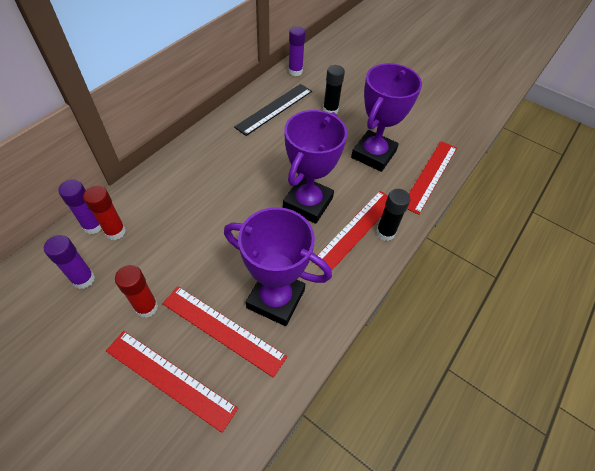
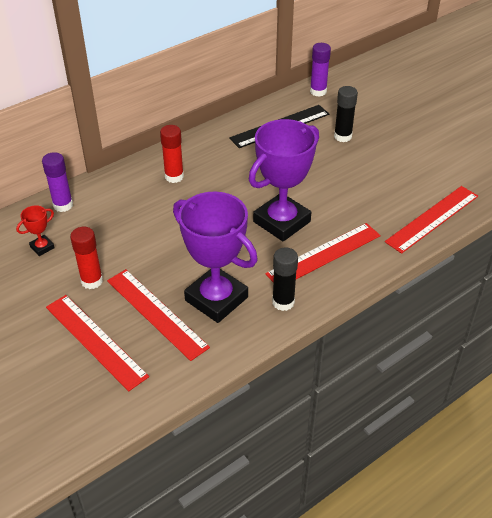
camera: 20 degrees right, 10 degrees down
purple glue stick [44,235,95,289] -> red trophy [16,205,55,256]
red glue stick [83,186,126,240] -> red glue stick moved to [160,125,184,183]
purple trophy [351,63,422,172] -> none
black glue stick [376,189,410,241] -> black glue stick moved to [272,247,298,311]

